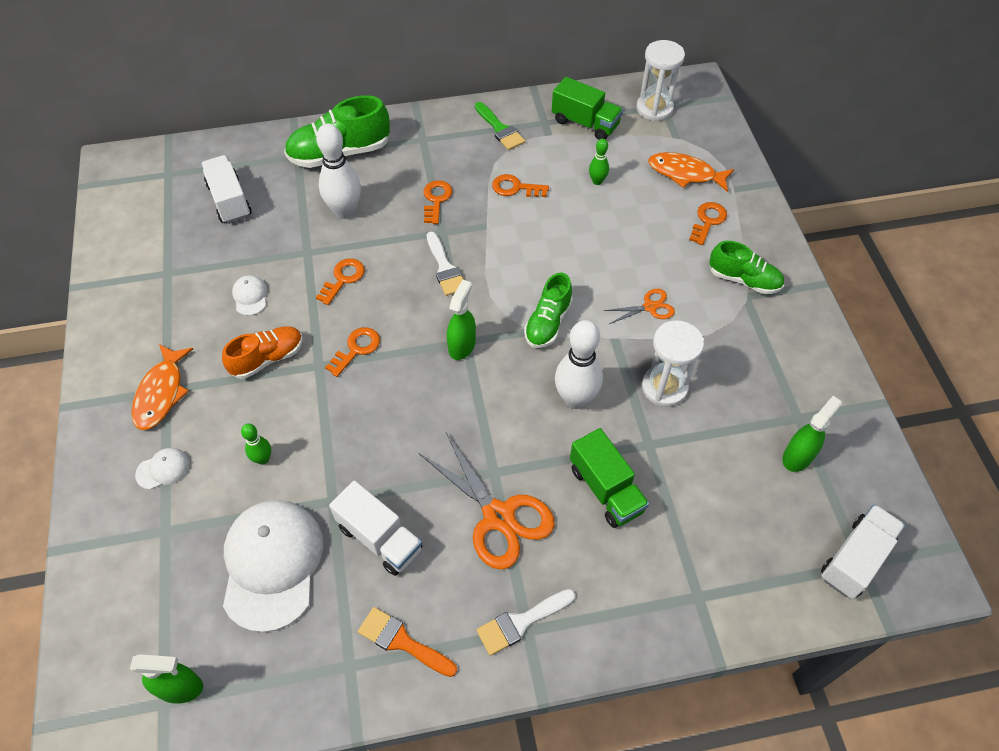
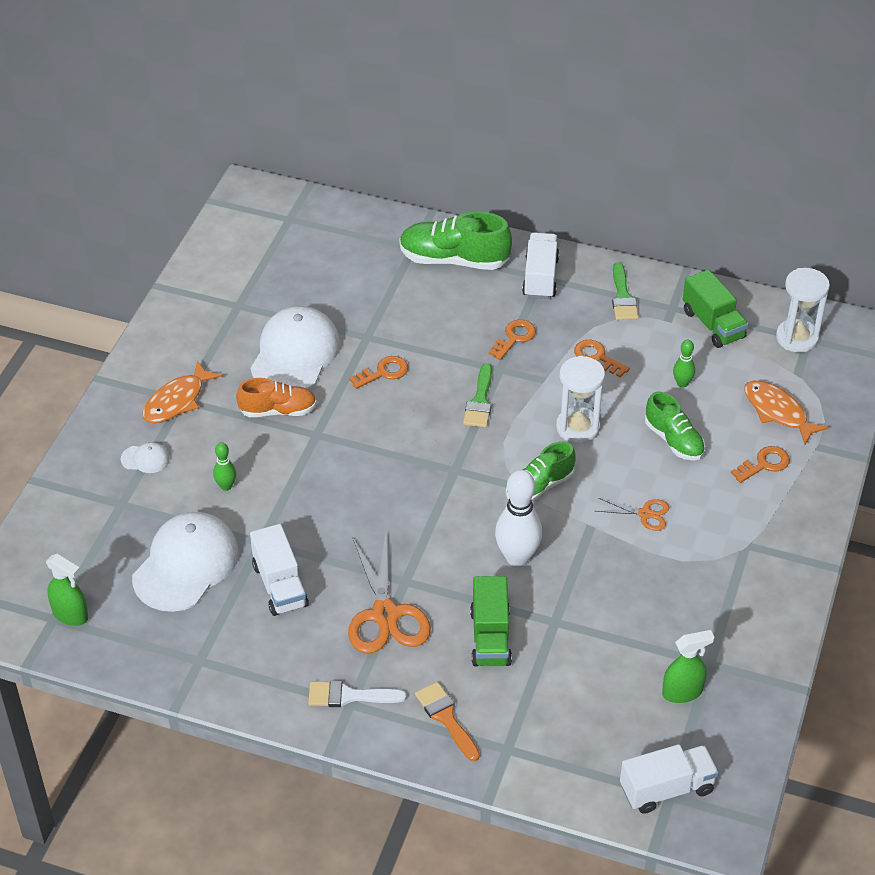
camera: 30 degrees right, 10 degrees down
white truck [201,155,252,224] -> white truck moved to [522,233,559,299]
white cap [232,275,267,316] -> white cap [250,306,340,389], size x2.36
white bowling pin [316,124,361,219] -> none
orange key [325,327,380,377] -> none
orange brush [358,607,457,677] -> orange brush moved to [415,682,480,761]
white brush [427,231,464,296] -> green brush [463,364,492,427]
green spray bottle [447,280,476,360] -> none
white hourglass [642,320,704,407] -> white hourglass moved to [556,356,605,443]
green shoe [709,241,784,294] -> green shoe moved to [645,392,705,461]

